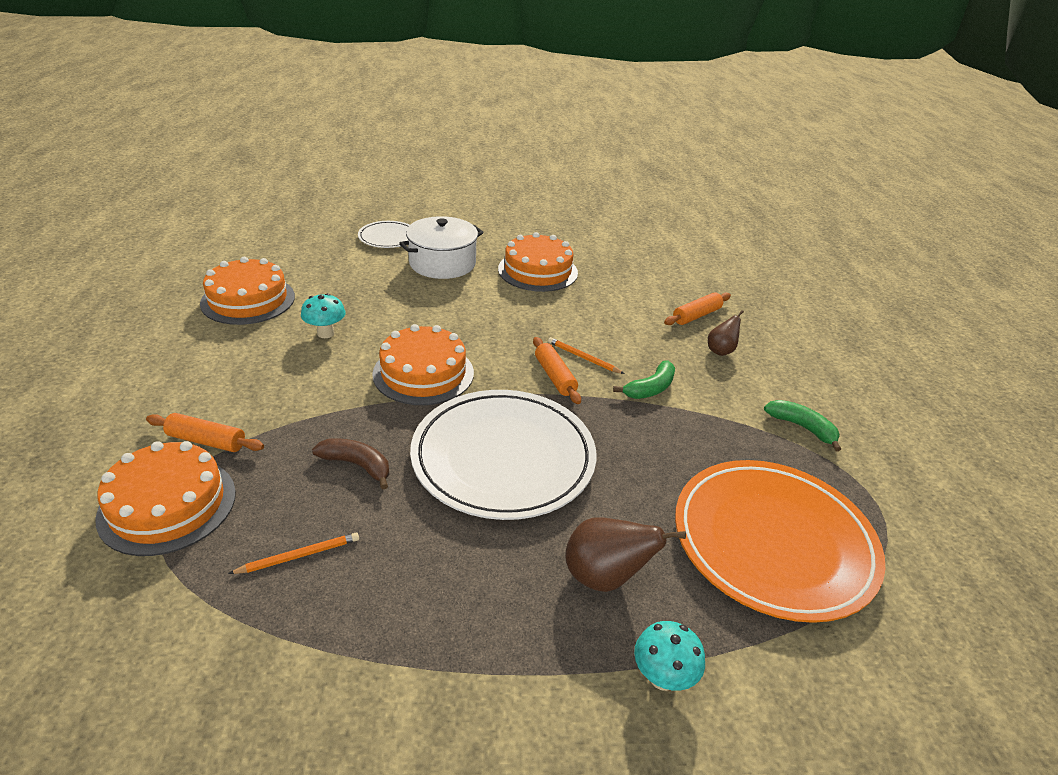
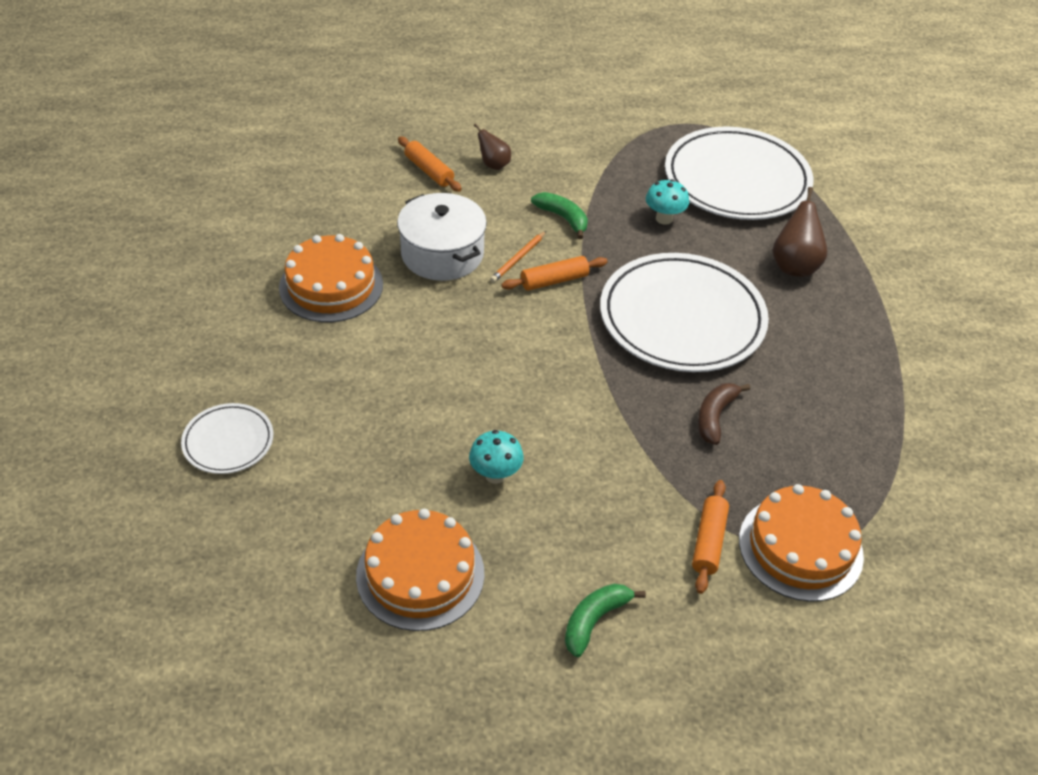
camera: 90 degrees left, 10 degrees up
orange pencil [228,533,359,574] -> none
orange cake [372,324,474,405] -> none
white pot [399,216,484,279] -> white pot moved to [397,193,487,281]
turquoise mushroom [634,621,705,691] -> turquoise mushroom moved to [646,179,689,225]
orange plate [675,460,885,623] -> white plate [665,126,813,220]
green banana [764,400,841,452] -> green banana moved to [565,584,646,657]

